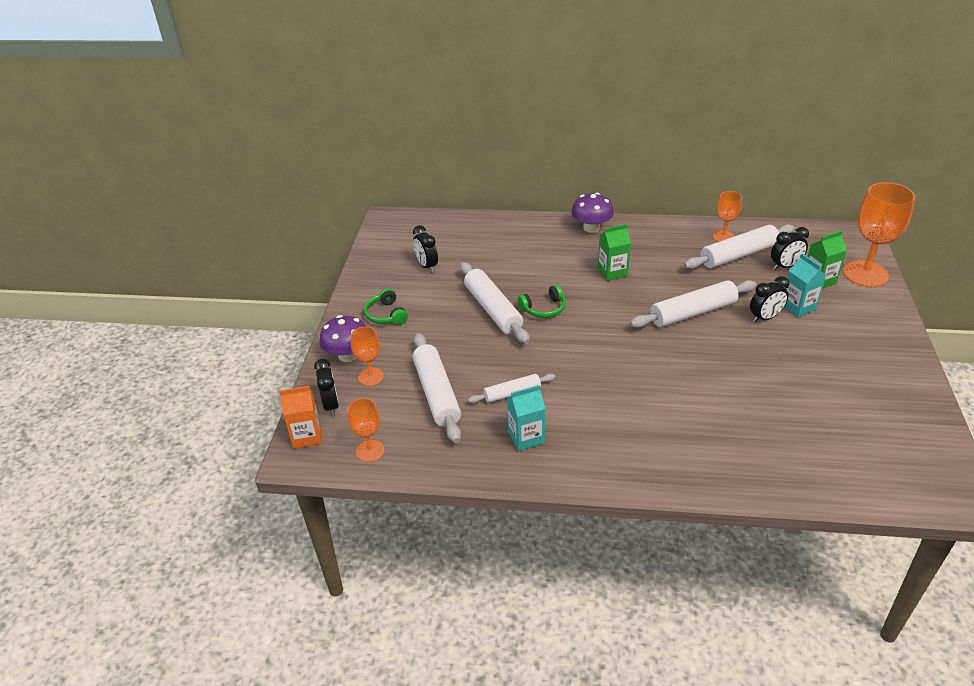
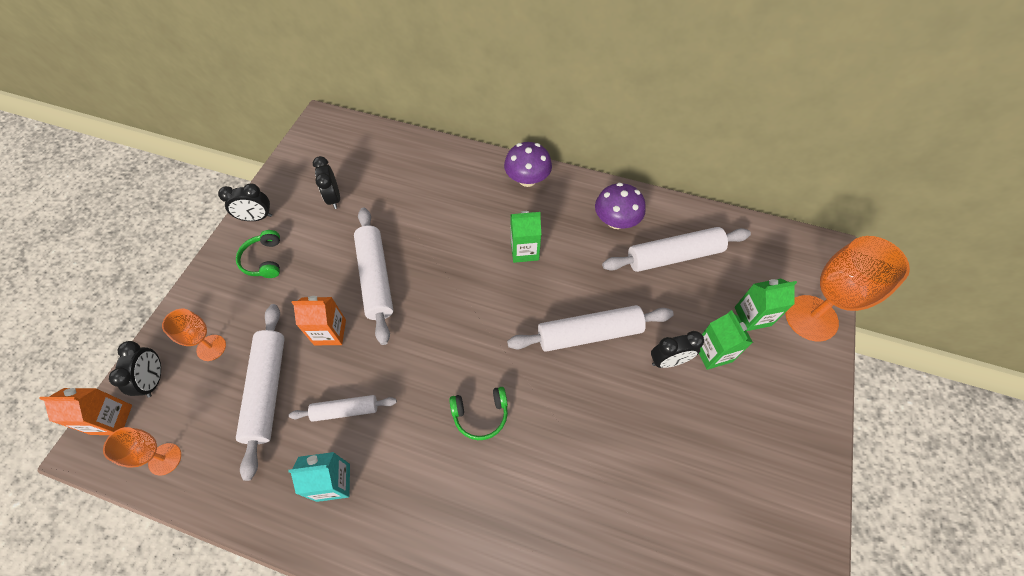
camera: 10 degrees right, 20 degrees up
purple mushroom [320,315,366,362] -> purple mushroom moved to [595,183,646,229]
green headphones [518,285,566,318] -> green headphones moved to [449,387,508,440]
orange goblet [713,191,742,242] -> none
black clock [771,227,809,270] -> black clock moved to [218,183,272,221]
turquoise carton [784,254,826,318] -> green carton [699,310,753,370]
none -> orange carton [292,296,346,345]

